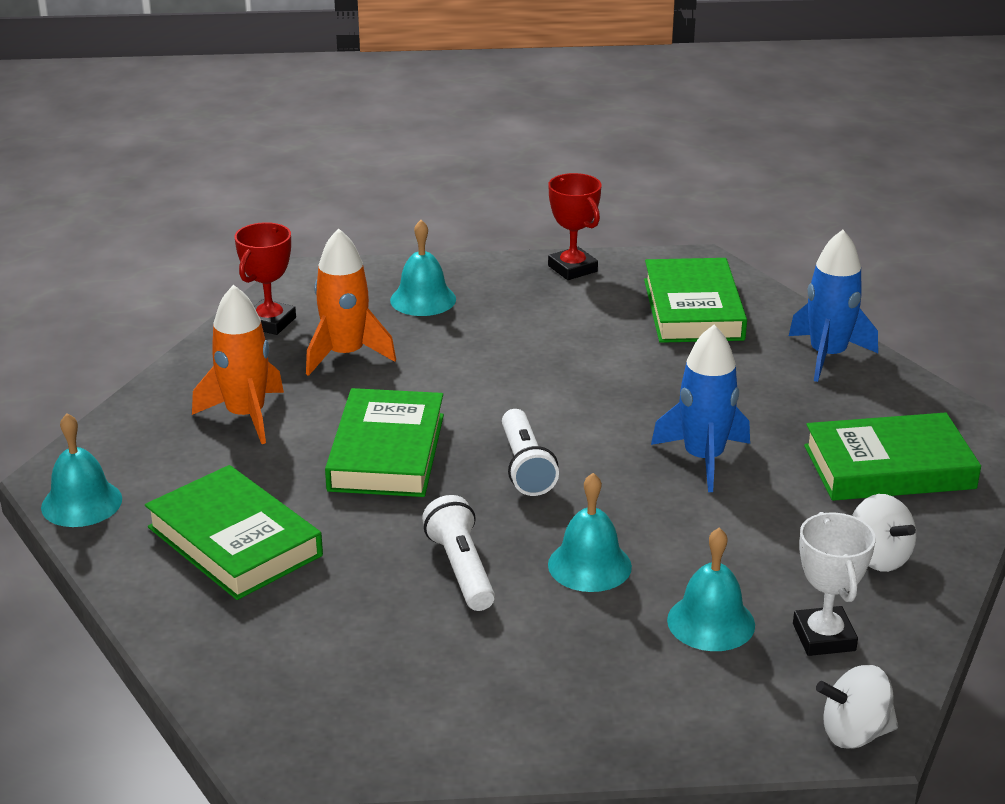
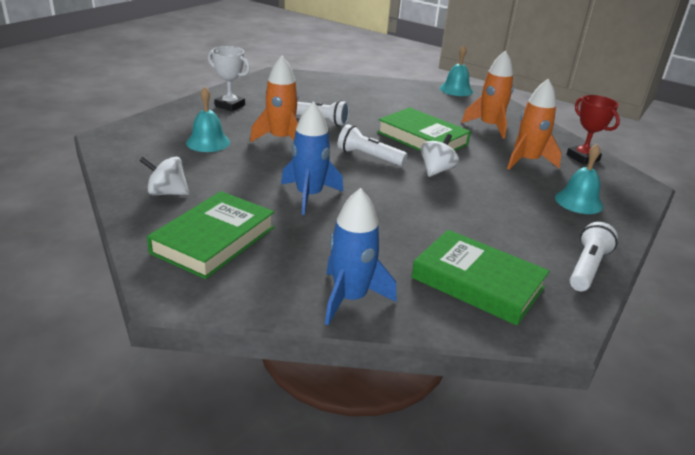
camera: 125 degrees right, 0 degrees up
green book [145,465,323,600] -> none
red trophy [548,173,601,280] -> white flashlight [570,222,618,291]
turquoise bell [548,473,632,592] -> orange rocket [250,56,299,142]
white trophy [793,512,876,656] -> white trophy moved to [208,46,250,112]
white spinning top [816,665,898,749] -> white spinning top moved to [421,134,459,177]

